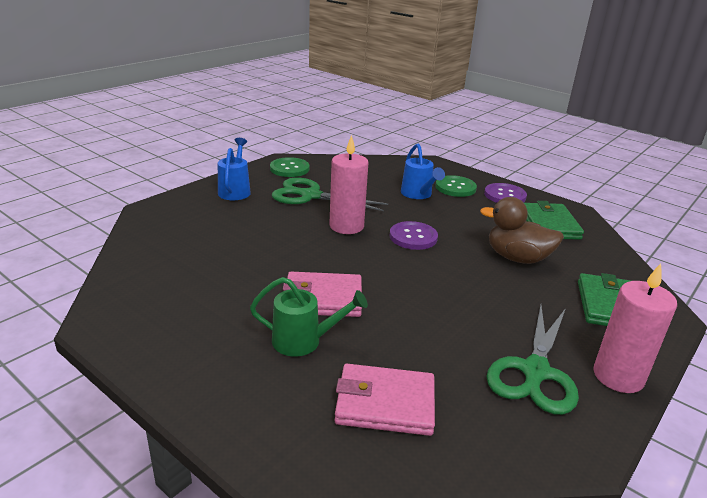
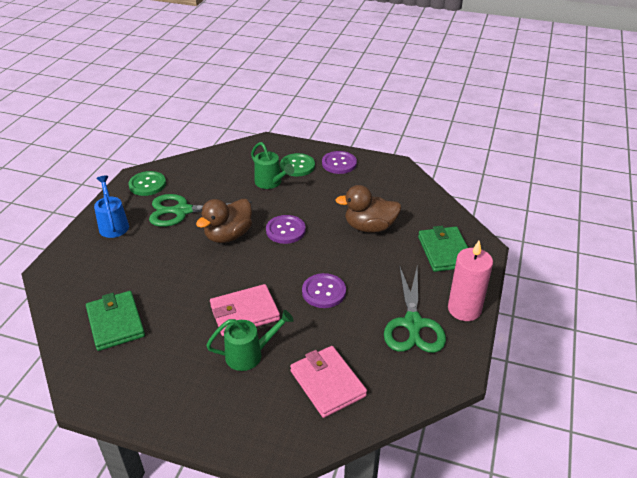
camera: 20 degrees left, 10 degrees up
pink candle [329,135,368,234] -> brown duck [196,199,252,243]
pink wallet [334,364,435,436] -> pink wallet turned 75 degrees clockwise [290,346,367,418]
blue watering can [401,143,445,199] -> green watering can [251,142,294,189]
green wallet [524,201,584,240] -> green wallet moved to [86,291,145,351]
none -> purple button [302,273,346,308]

